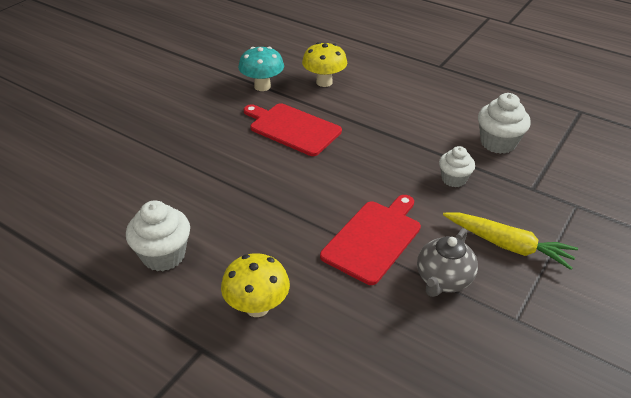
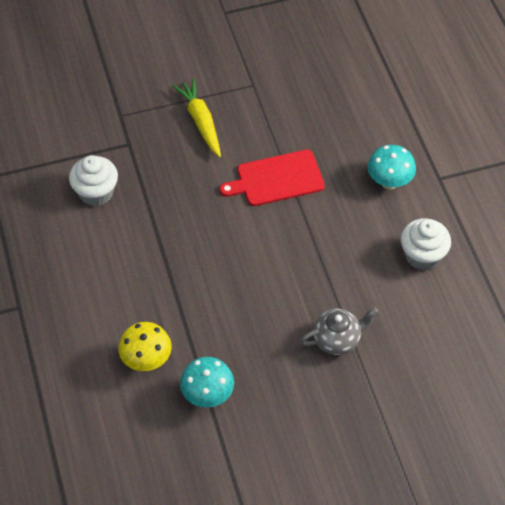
camera: 140 degrees left, 15 degrees up
yellow mushroom [221,253,290,317] -> turquoise mushroom [367,145,416,190]
red cutting board [244,103,342,156] -> none
grey teapot [417,228,478,297] -> grey teapot moved to [300,307,378,355]
white cupcake [439,146,475,187] -> none

